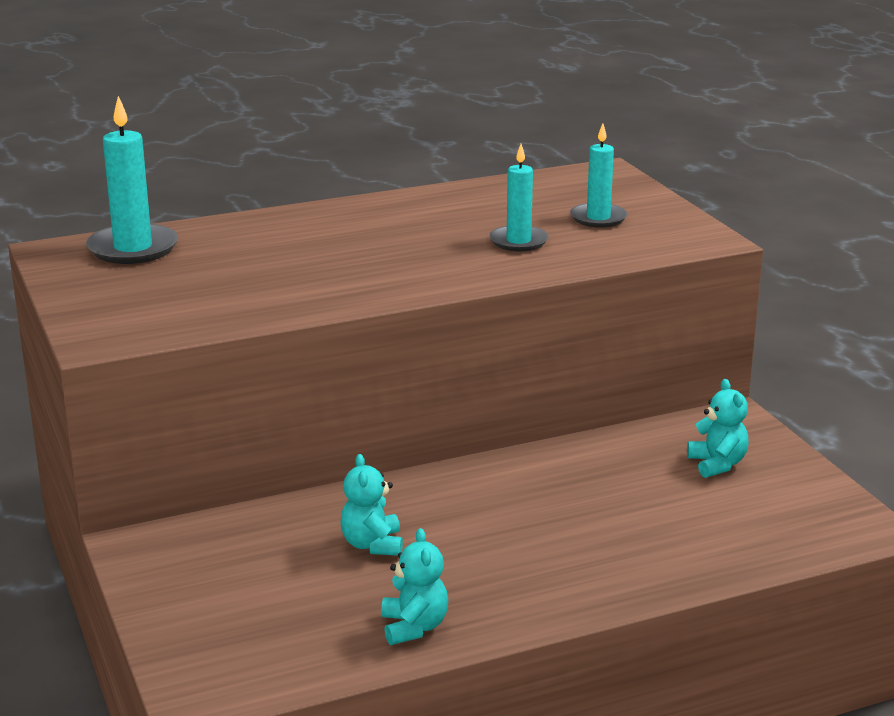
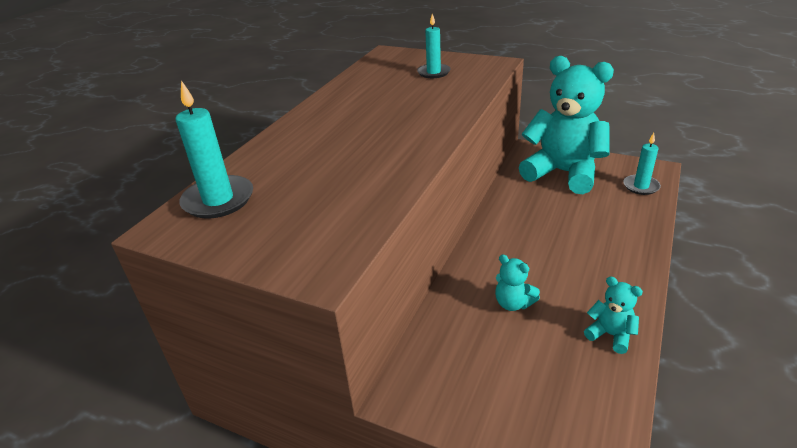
camera: 40 degrees left, 10 degrees up
turquoise candle [489,144,549,251] -> turquoise candle moved to [623,133,661,195]
turquoise teddy bear [687,379,749,478] -> turquoise teddy bear [519,56,614,194], size x2.45

